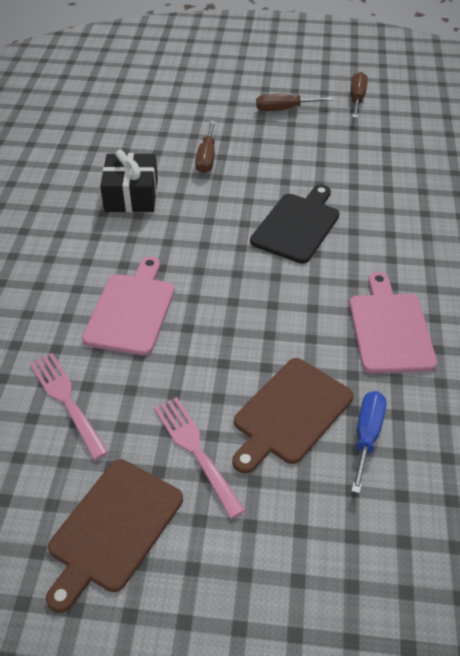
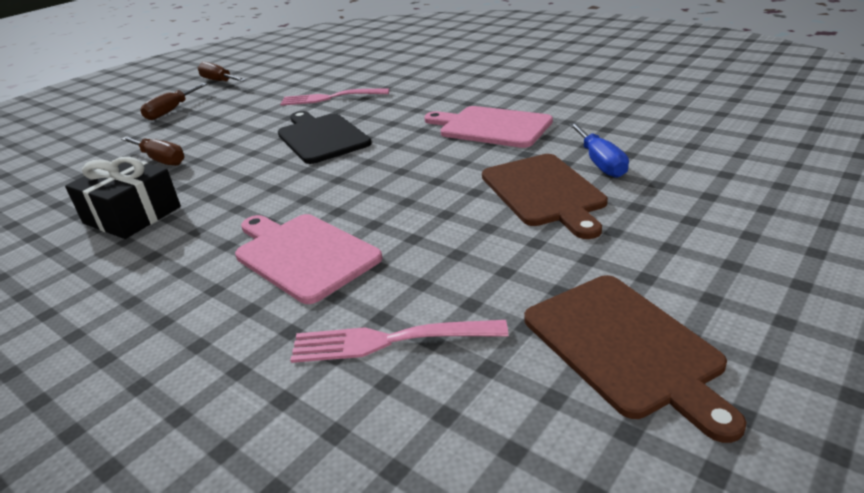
camera: 55 degrees left, 15 degrees down
pink fork [154,397,246,519] -> pink fork moved to [280,88,389,106]
blue screwdriver [351,391,386,494] -> blue screwdriver turned 150 degrees counterclockwise [569,123,629,178]

